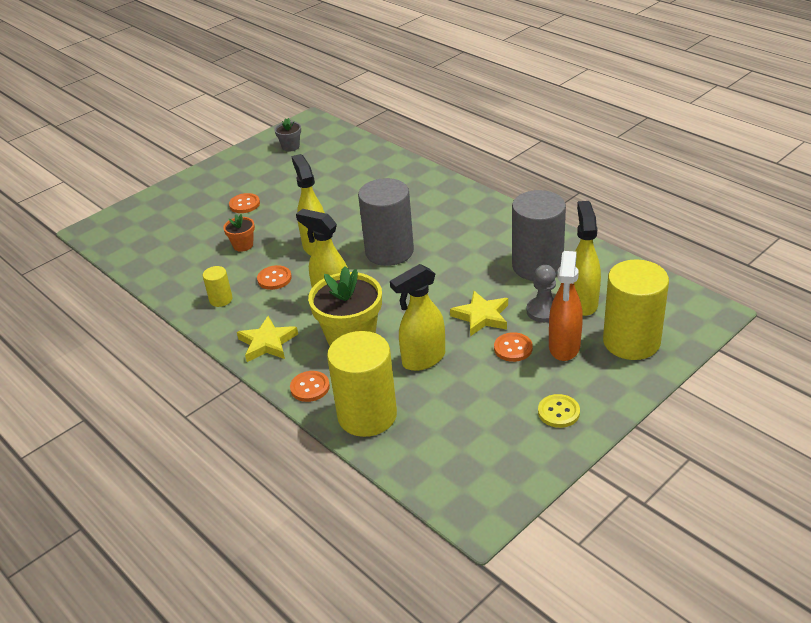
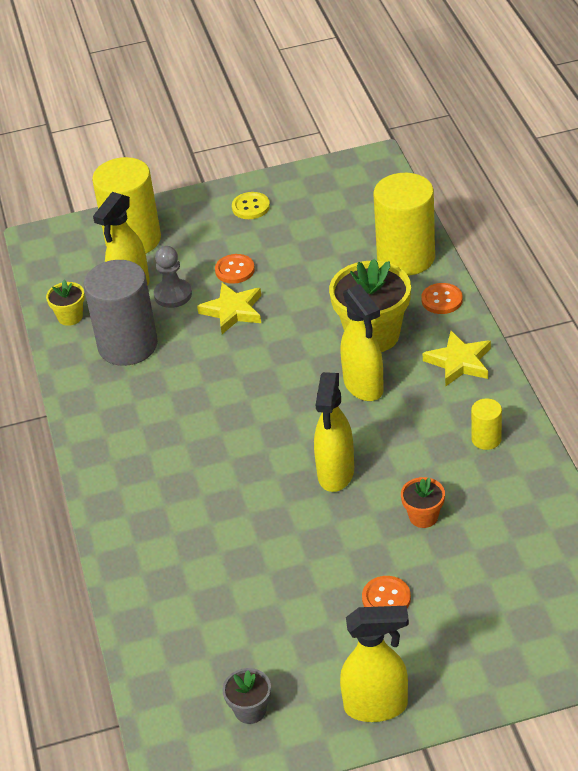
camera: 150 degrees left, 5 degrees up
orange button [257,265,292,290] -> none
grey cylinder [358,178,414,266] -> none
yellow spray bottle [390,264,445,371] -> yellow spray bottle moved to [340,606,409,722]
orange spray bottle [549,251,583,361] -> none
none -> yellow flower pot [46,280,85,326]

